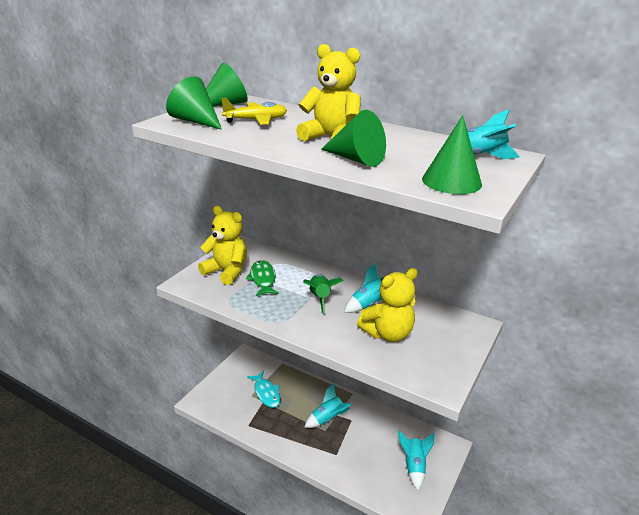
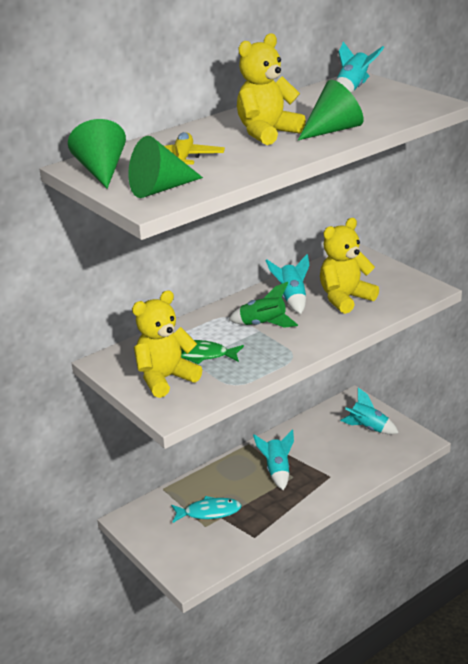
camera: 65 degrees left, 0 degrees up
yellow teddy bear [357,268,418,342] -> yellow teddy bear turned 120 degrees counterclockwise [320,218,379,314]
green cone [422,115,482,194] -> none

